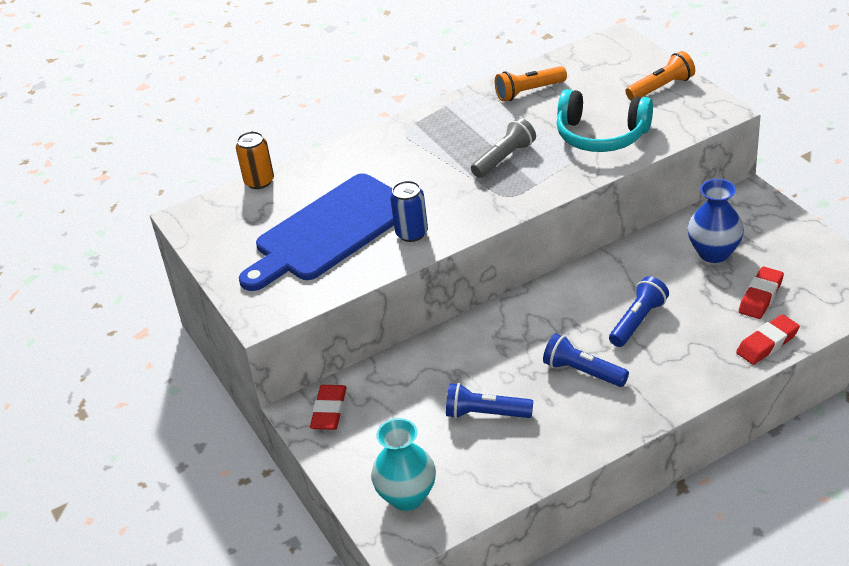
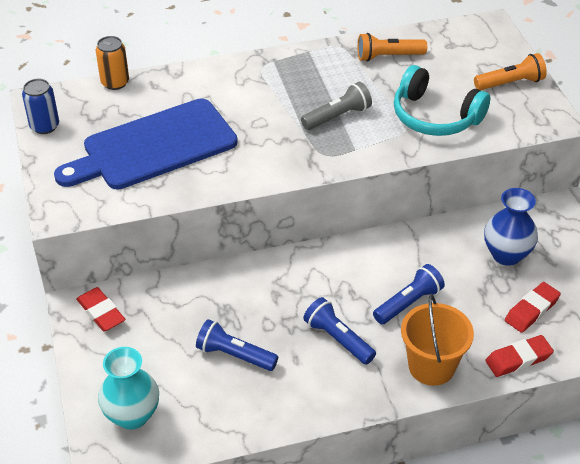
camera: 10 degrees right, 5 degrees up
red eraser [310,385,347,430] -> red eraser turned 60 degrees counterclockwise [76,287,126,332]
blue can [390,181,428,242] -> blue can moved to [22,79,59,134]
none -> orange bucket [401,294,474,386]

